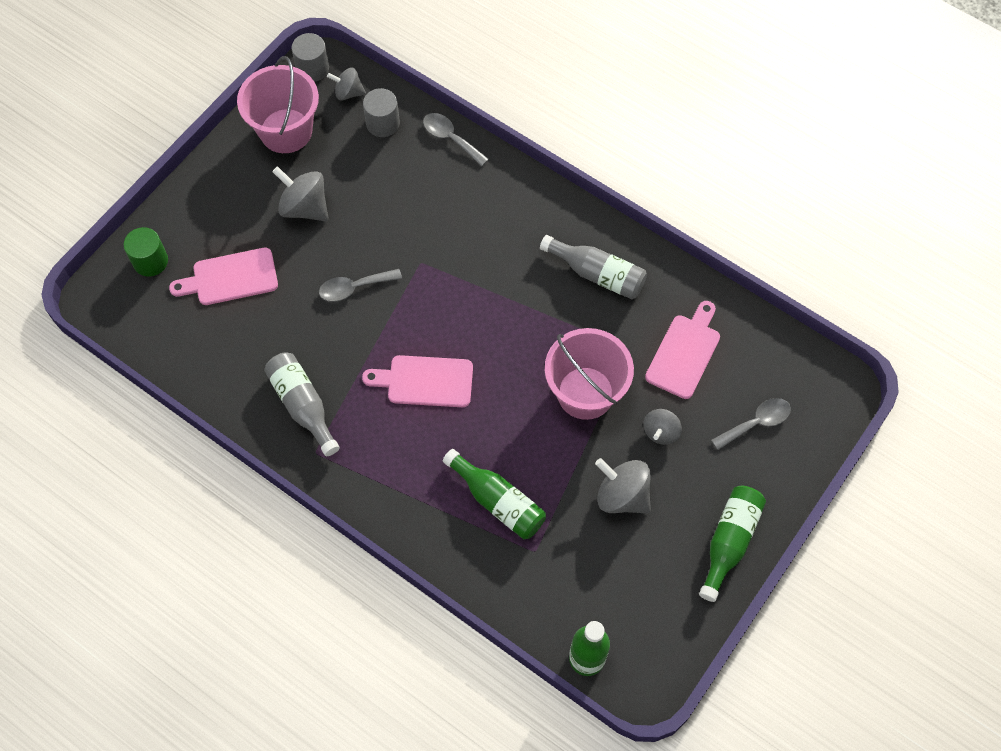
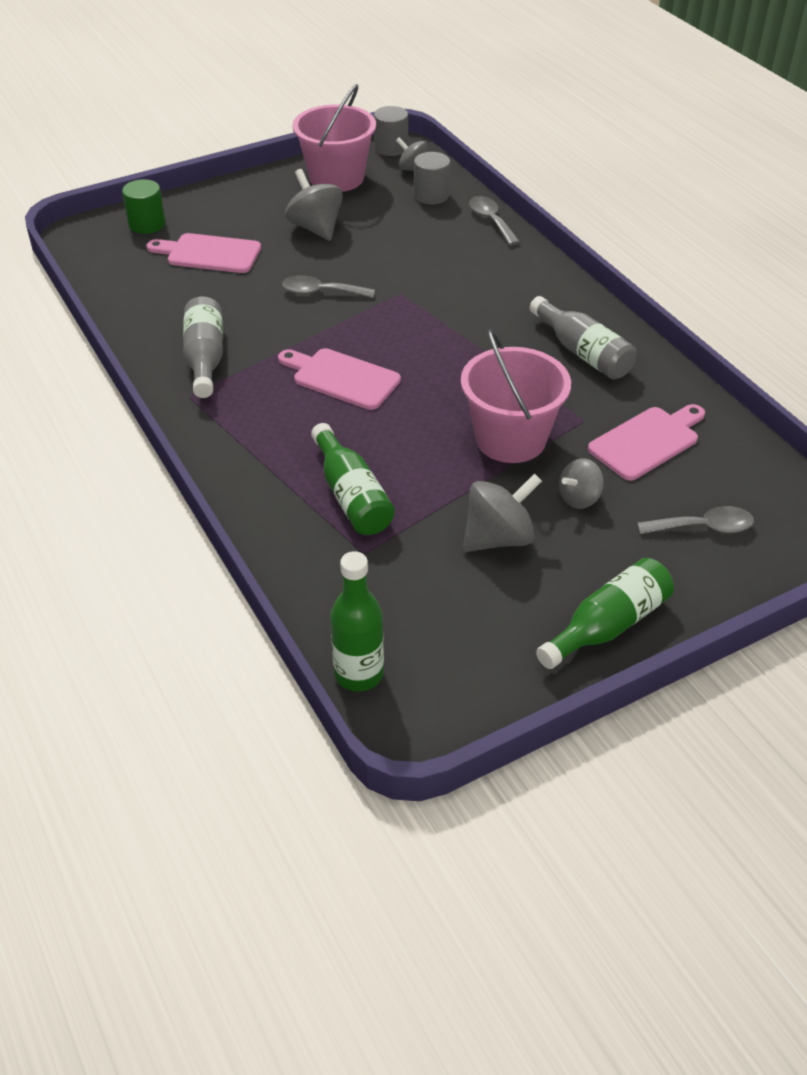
camera: 25 degrees right, 20 degrees down
grey spinning top [595,458,651,514] -> grey spinning top turned 90 degrees clockwise [463,473,542,552]

